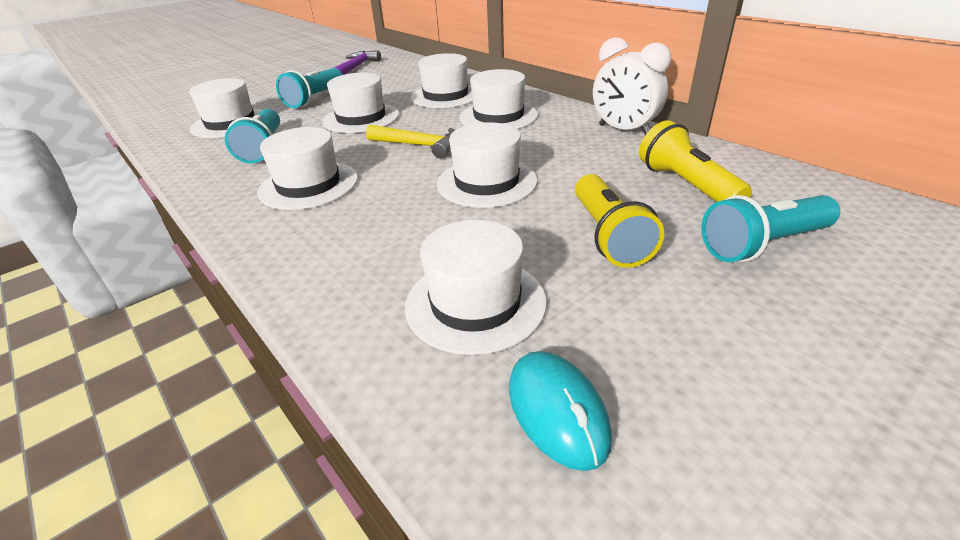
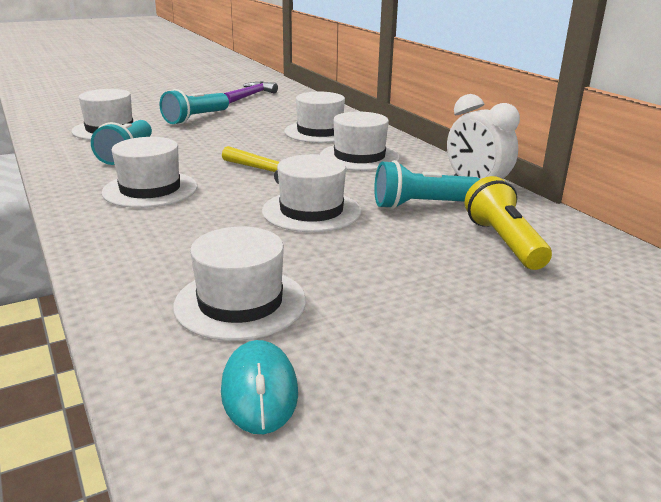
camera: 10 degrees right, 10 degrees down
white hat [322,73,399,133] -> none
yellow flashlight [575,174,664,268] -> none
turquoise flashlight [701,195,840,262] -> turquoise flashlight moved to [374,160,480,209]

